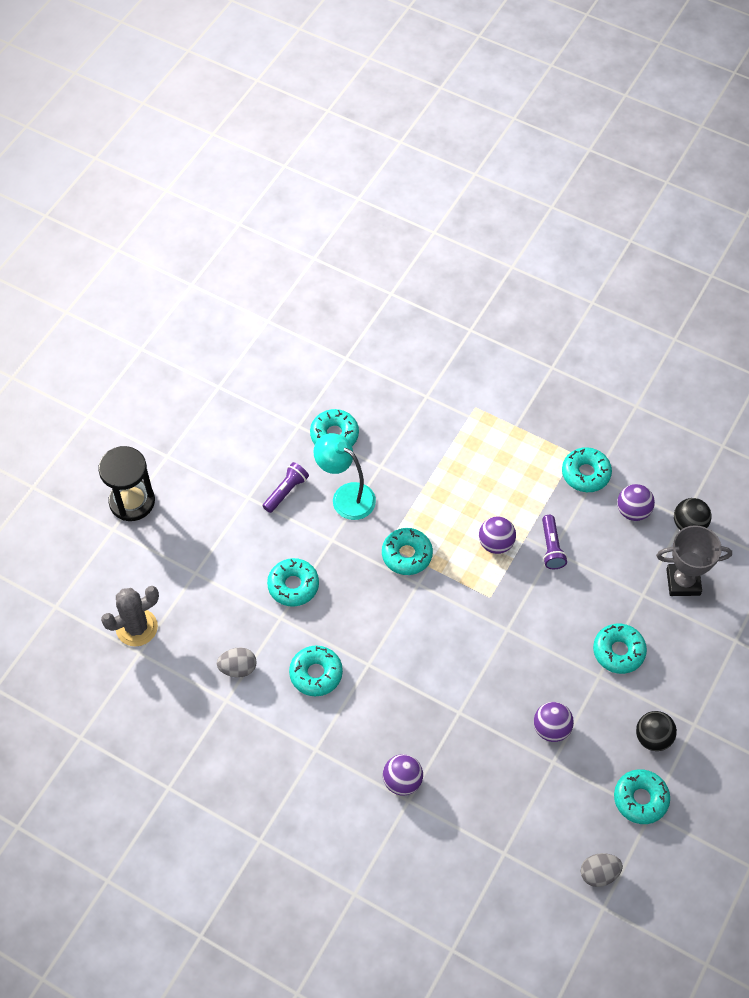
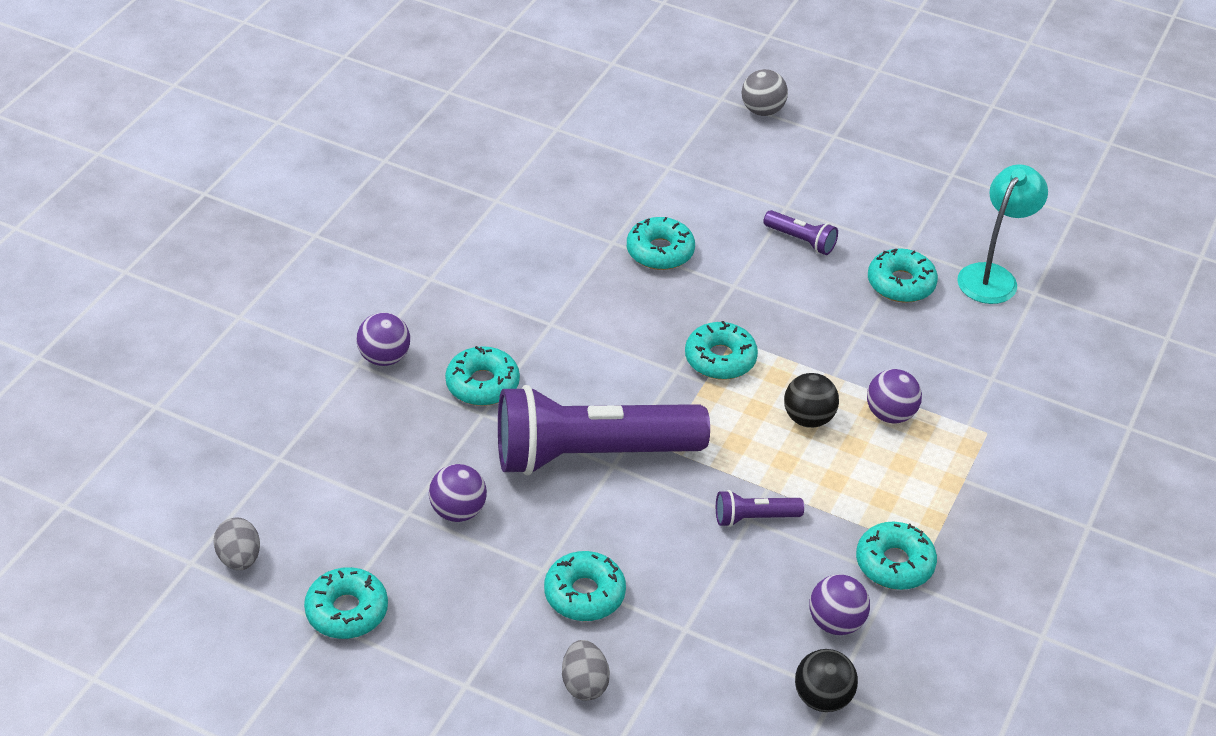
camera: 85 degrees right, 15 degrees down
black hourglass [98,446,155,521] -> grey ball [742,69,788,116]
grey cactus [101,586,159,646] -> none
grey egg [217,648,257,678] -> grey egg moved to [562,640,610,701]
turquoise donut [289,645,343,696] -> turquoise donut moved to [445,346,520,406]
turquoise lamp [313,433,376,520] -> turquoise lamp moved to [957,164,1048,304]
purple ball [479,517,516,554] -> purple ball moved to [867,369,922,424]
black ball [636,711,677,751] -> black ball moved to [784,373,839,428]
grey trophy [656,525,732,596] -> none
none -> purple flashlight [498,385,710,475]

